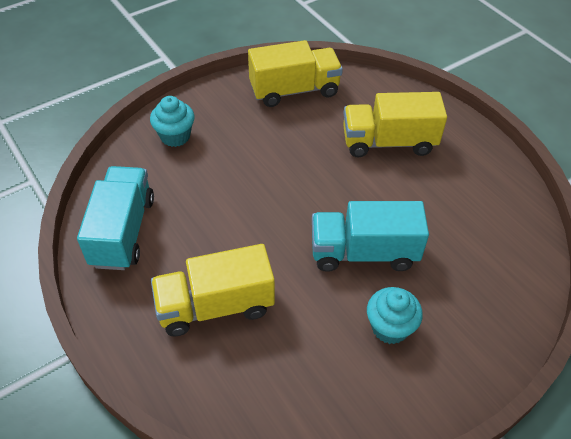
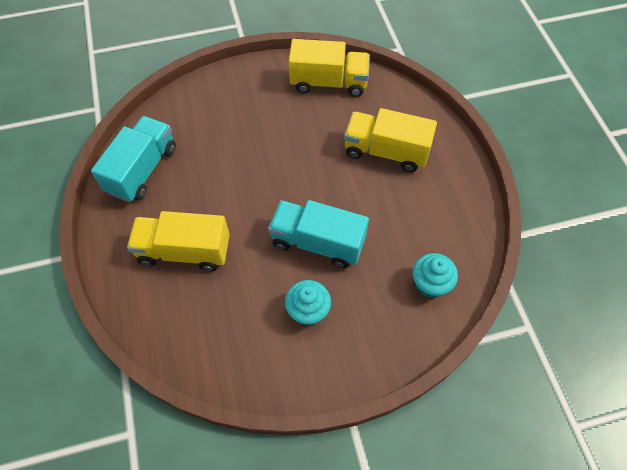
camera: 20 degrees right, 10 degrees up
turquoise cupcake [150,96,194,147] -> turquoise cupcake moved to [413,253,458,298]

